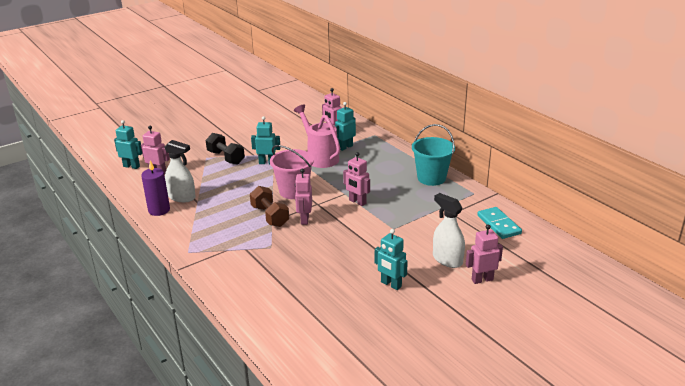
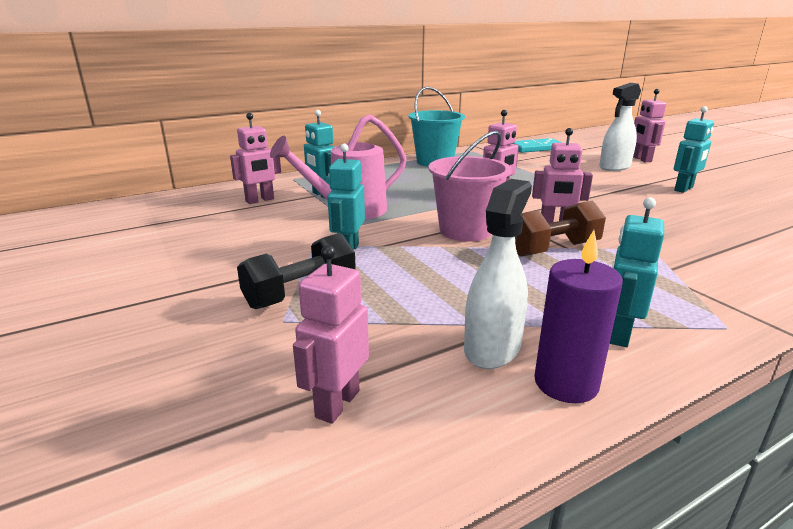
camera: 85 degrees left, 5 degrees down
turquoise robot [114,120,142,169] -> turquoise robot moved to [610,197,664,347]

